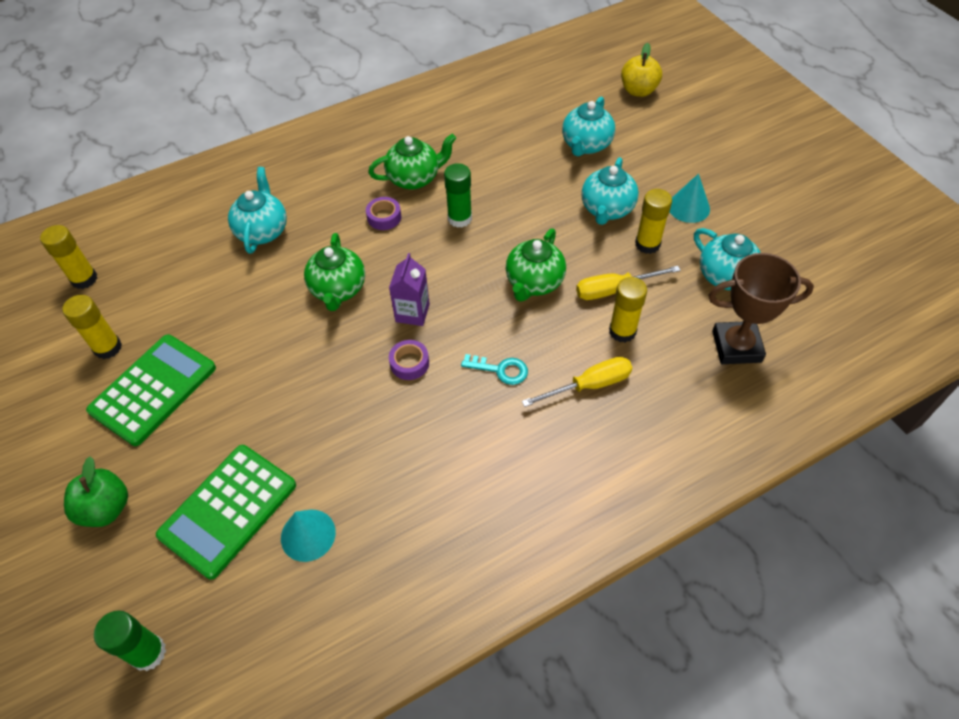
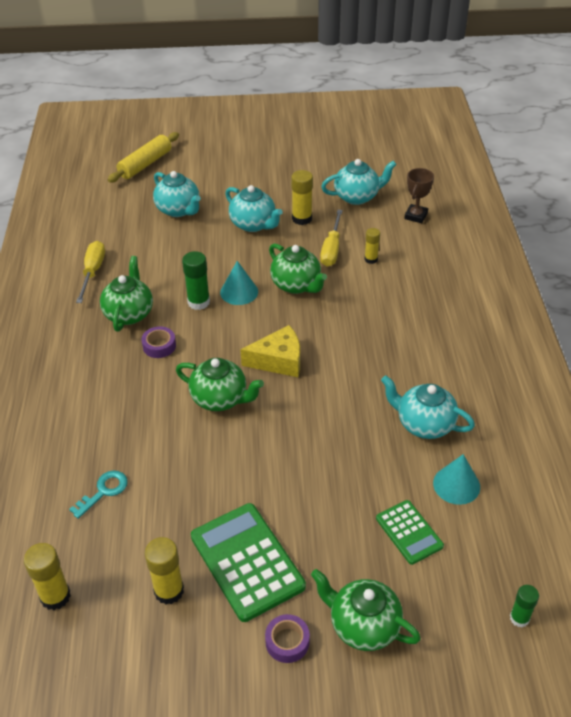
camera: 65 degrees left, 10 degrees down
green apple [64,456,128,527] -> green teapot [311,569,421,651]
green glue stick [94,611,166,671] -> green glue stick [510,585,539,627], size x0.64
green calculator [156,445,296,580] -> green calculator [376,500,444,565], size x0.57
turquoise teapot [228,167,287,254] -> turquoise teapot moved to [381,376,475,439]
purple carton [389,253,430,326] -> yellow cheese [240,325,300,377]
purple tape [389,340,429,380] -> purple tape moved to [265,614,310,663]
turquoise key [461,354,528,385] -> turquoise key moved to [69,470,128,519]
yellow screwdriver [522,357,632,407] -> yellow screwdriver moved to [76,241,105,303]
yellow glue stick [609,277,647,343] -> yellow glue stick [364,228,380,264], size x0.64
yellow apple [621,43,662,97] -> yellow rolling pin [107,132,179,183]
turquoise cone [670,174,710,223] -> turquoise cone moved to [220,261,258,305]
brown trophy [708,253,814,364] -> brown trophy [404,168,434,223], size x0.61

